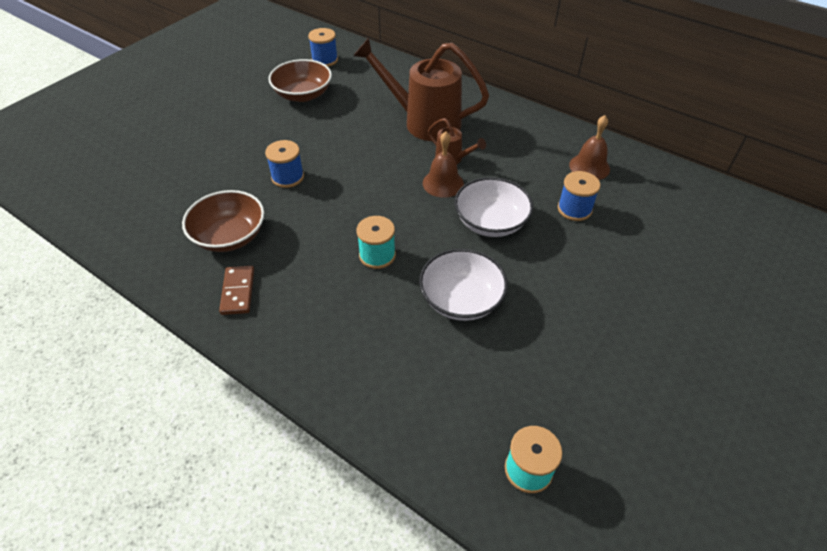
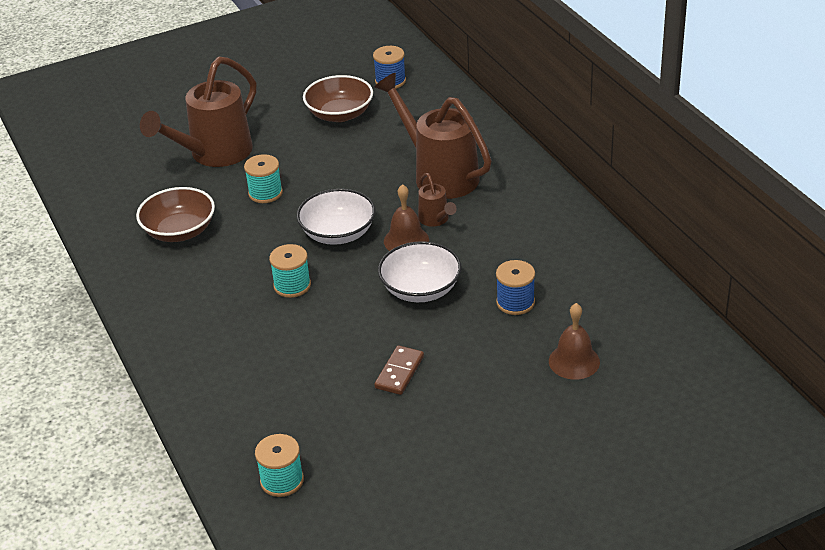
camera: 30 degrees right, 10 degrees down
brown domino [219,266,254,315] -> brown domino moved to [374,345,424,395]
blue spool [265,140,304,188] -> turquoise spool [244,154,283,203]
white bowl [419,249,508,321] -> white bowl moved to [296,189,376,245]
brown bell [569,115,610,180] -> brown bell moved to [549,303,600,379]
none -> brown watering can [140,56,257,167]

